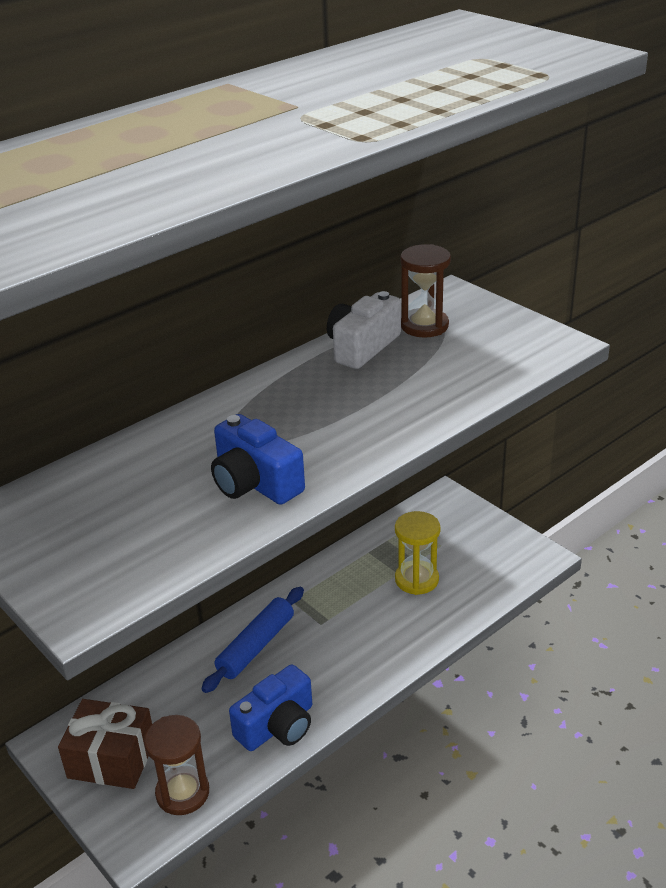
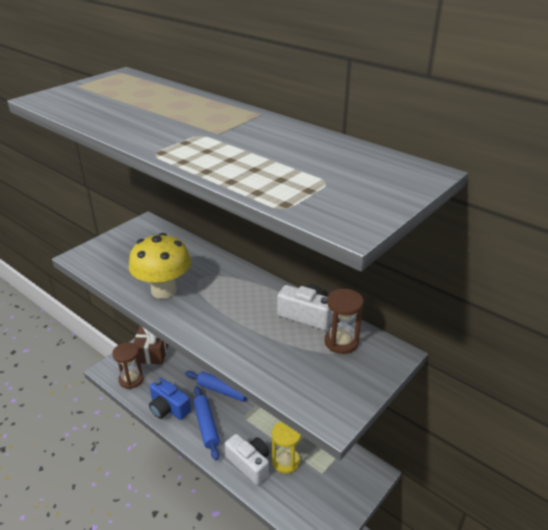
camera: 80 degrees right, 0 degrees up
blue camera [211,414,305,505] -> yellow mushroom [129,233,191,299]
none -> blue rolling pin [193,386,220,460]
none -> white camera [225,434,269,485]

